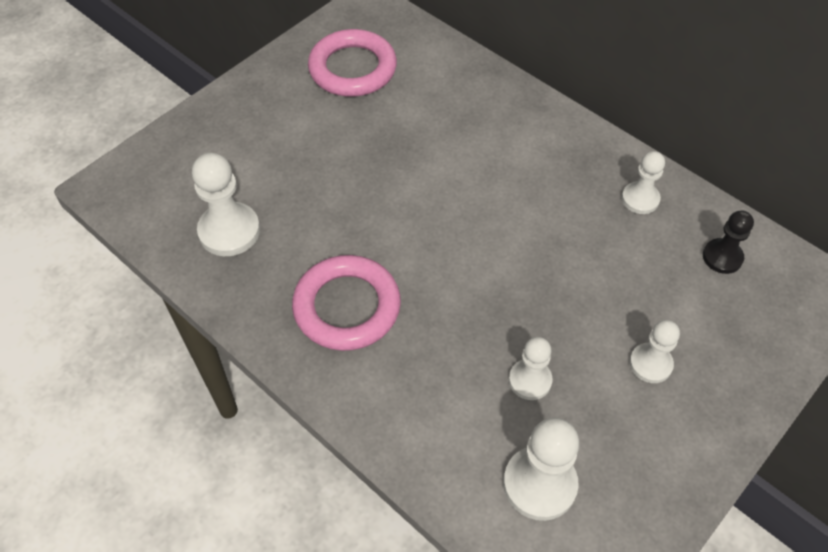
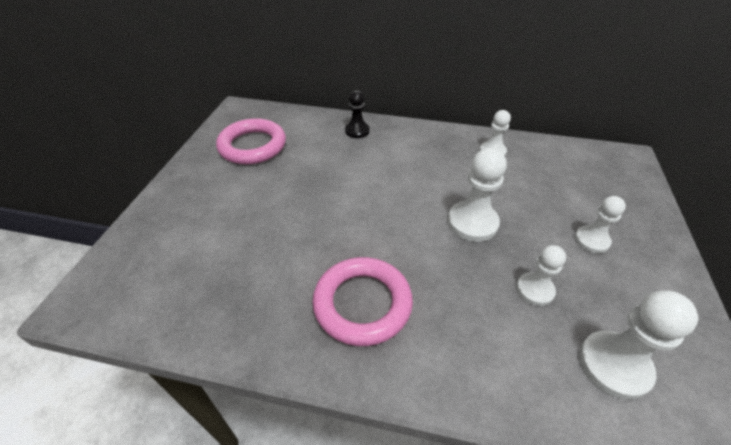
camera: 30 degrees left, 10 degrees down
white pawn [192,153,260,256] -> white pawn moved to [448,148,507,242]
black pawn [703,211,754,274] -> black pawn moved to [345,90,370,138]

